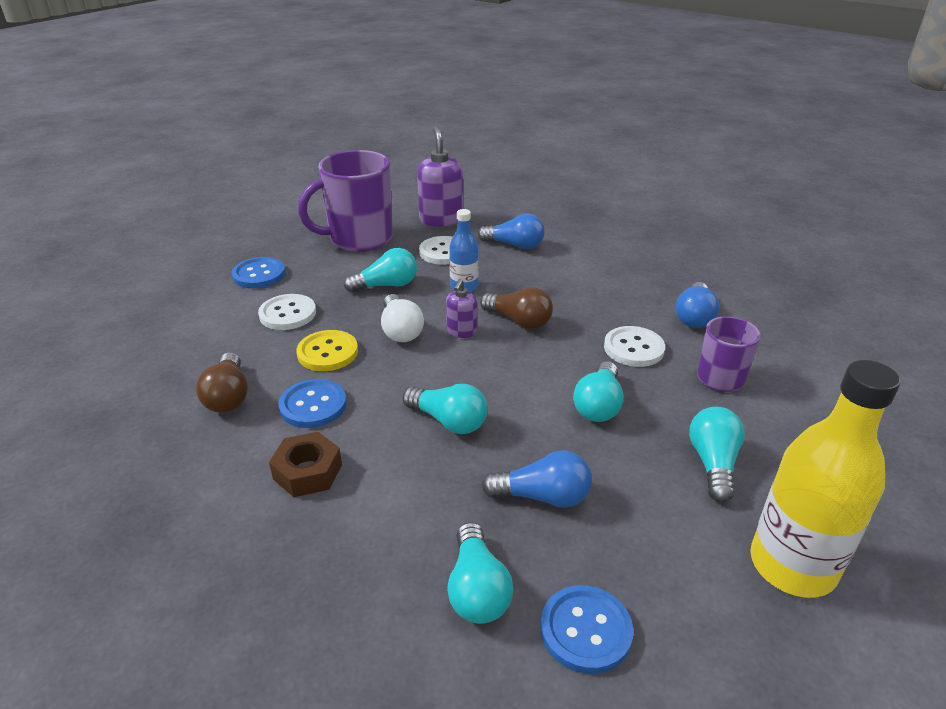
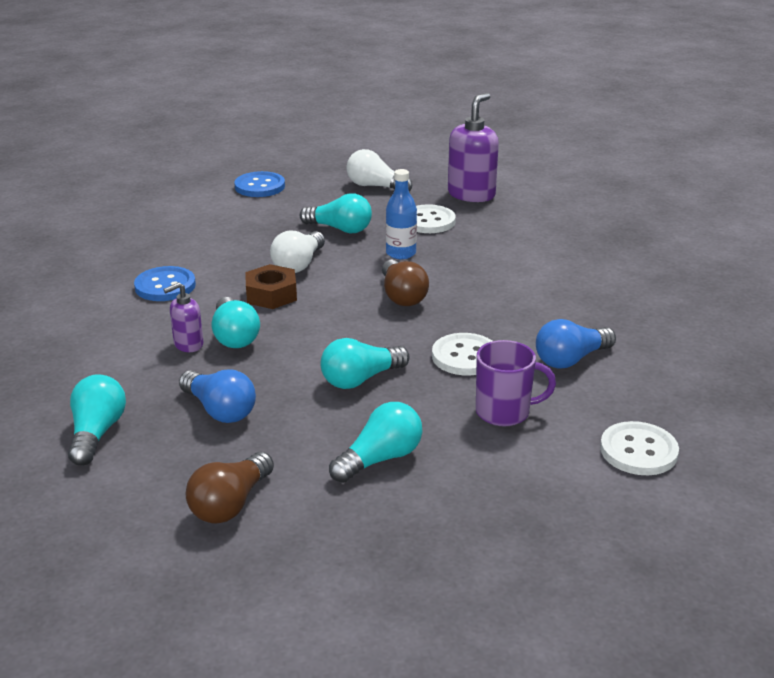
camera: 40 degrees right, 5 degrees down
brown light bulb [196,352,248,413] -> brown light bulb moved to [185,452,274,523]
white button [258,294,316,330] -> white button moved to [600,421,679,475]
brown nut [269,432,342,497] -> brown nut moved to [245,264,297,309]
yellow button [296,330,358,371] -> none
purple mug [298,150,393,252] -> white light bulb [346,149,412,191]
purple soap dispenser [446,278,477,338] -> purple soap dispenser moved to [163,282,203,352]
turquoise light bulb [447,522,513,624] -> turquoise light bulb turned 150 degrees clockwise [68,374,126,466]
blue light bulb [478,213,545,249] -> none
blue button [540,585,633,674] -> none
yellow bottle [750,360,900,598] -> none

